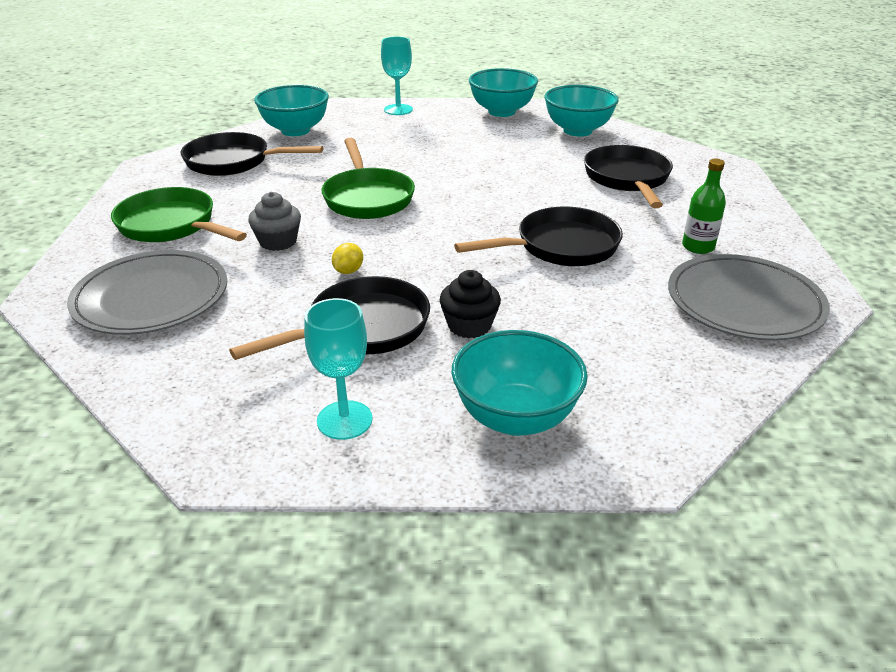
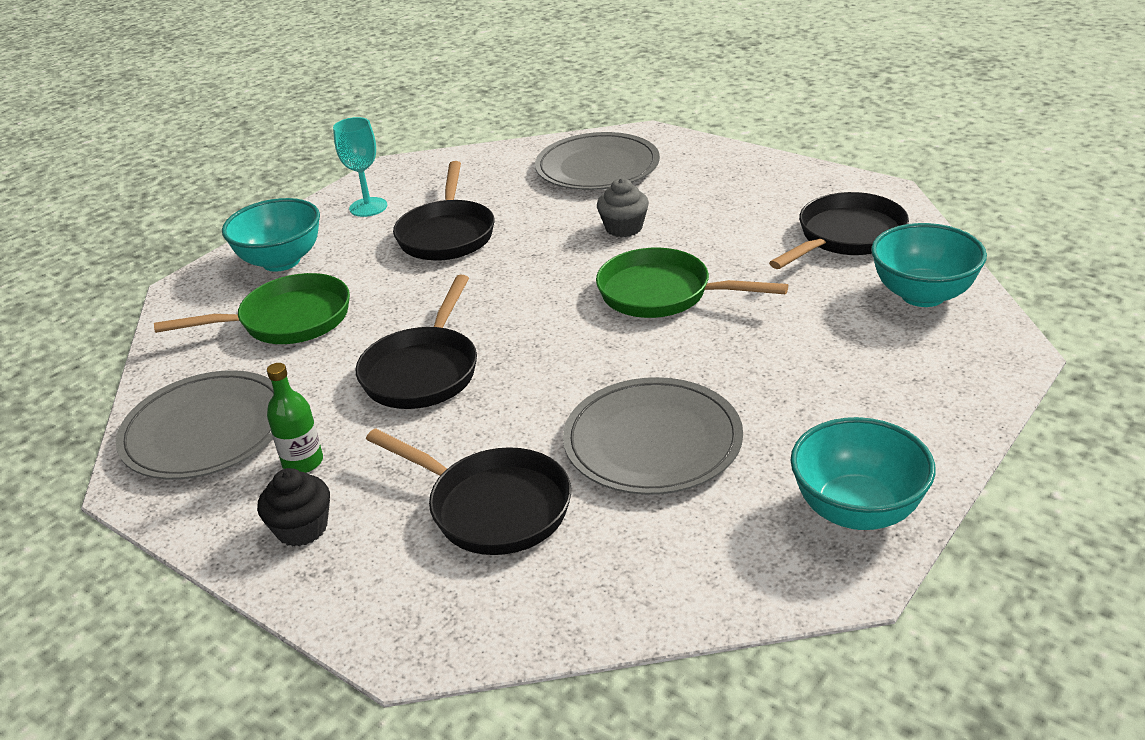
camera: 130 degrees right, 0 degrees up
green pan [111,187,247,242] -> green pan moved to [154,273,350,344]
yellow lemon [332,243,363,274] -> none
turquoise goblet [381,37,413,115] -> none
black cupcake [440,270,501,338] -> black cupcake moved to [257,468,330,547]
turquoise bowl [544,85,619,136] -> none
none -> grey plate [563,377,743,495]

